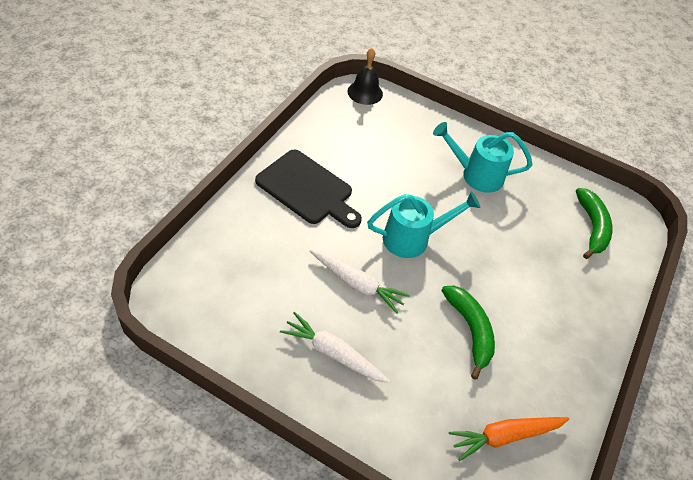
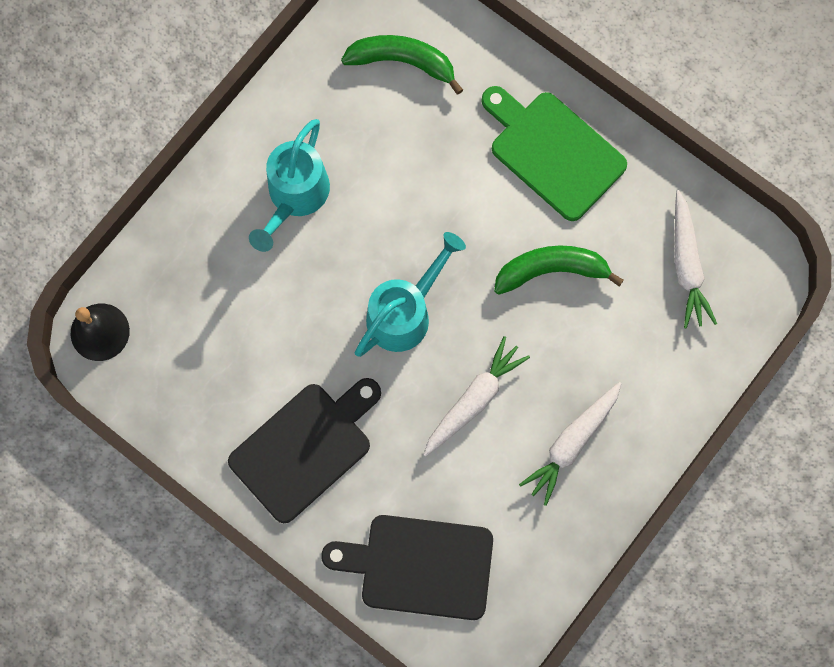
camera: 75 degrees left, 25 degrees up
turquoise watering can [367,191,481,258] -> turquoise watering can turned 45 degrees clockwise [355,232,466,357]
orange carrot [449,417,569,461] -> white carrot [674,190,717,329]
none -> black cutting board [321,515,493,620]
none -> green cutting board [481,86,627,221]

